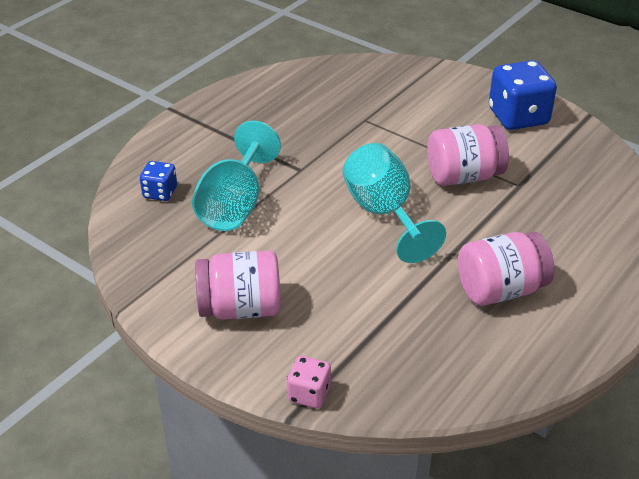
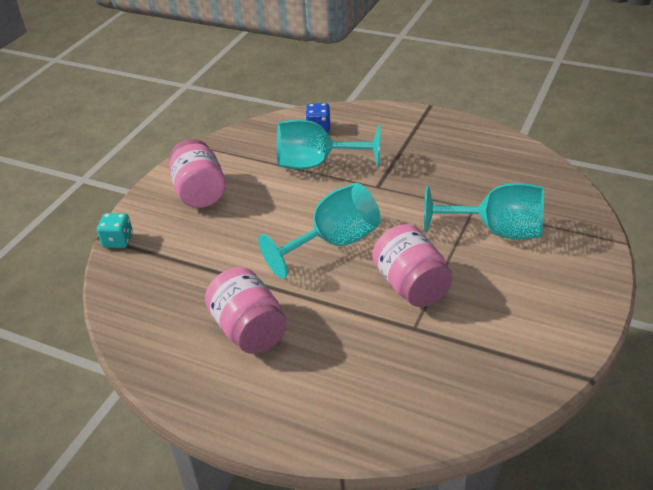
camera: 80 degrees right, 0 degrees up
pink dice [287,356,331,408] -> turquoise dice [97,213,133,248]
blue dice [489,60,557,130] -> none
none -> turquoise goblet [424,183,544,239]

